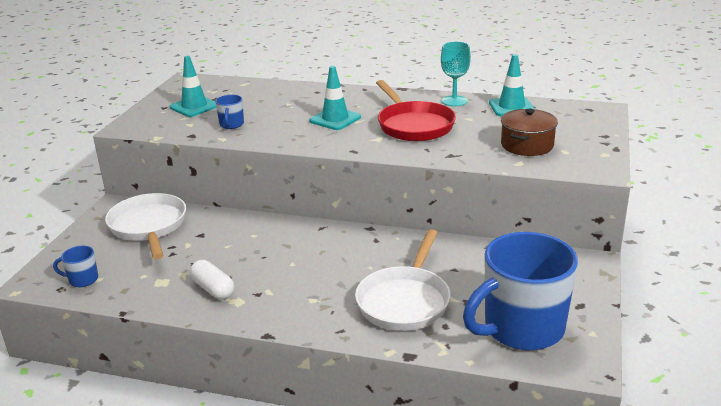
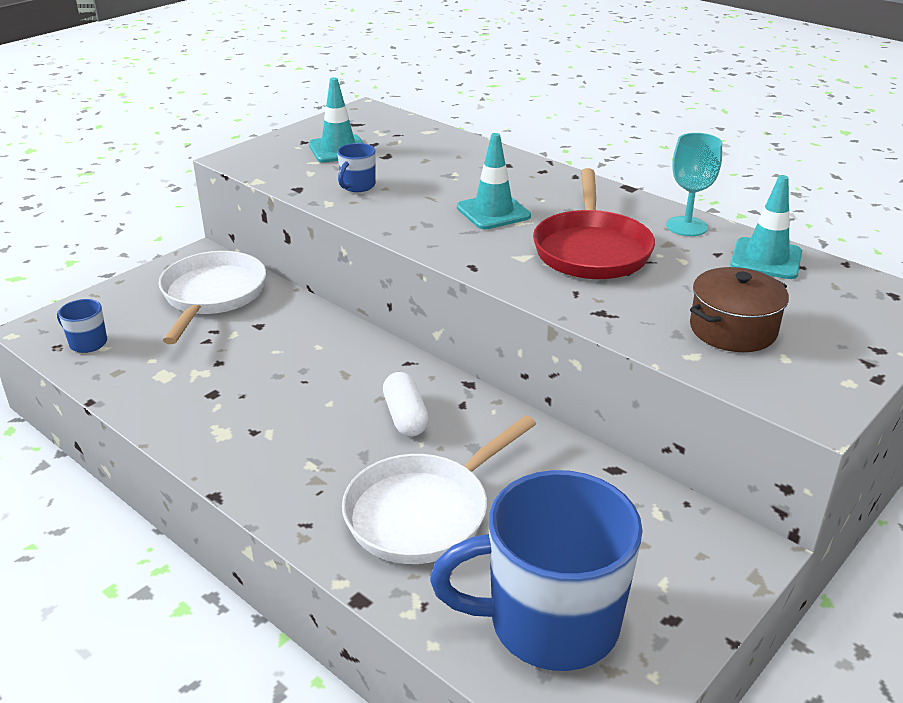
camera: 25 degrees right, 5 degrees up
white capsule [190,260,234,299] -> white capsule moved to [383,372,429,437]

